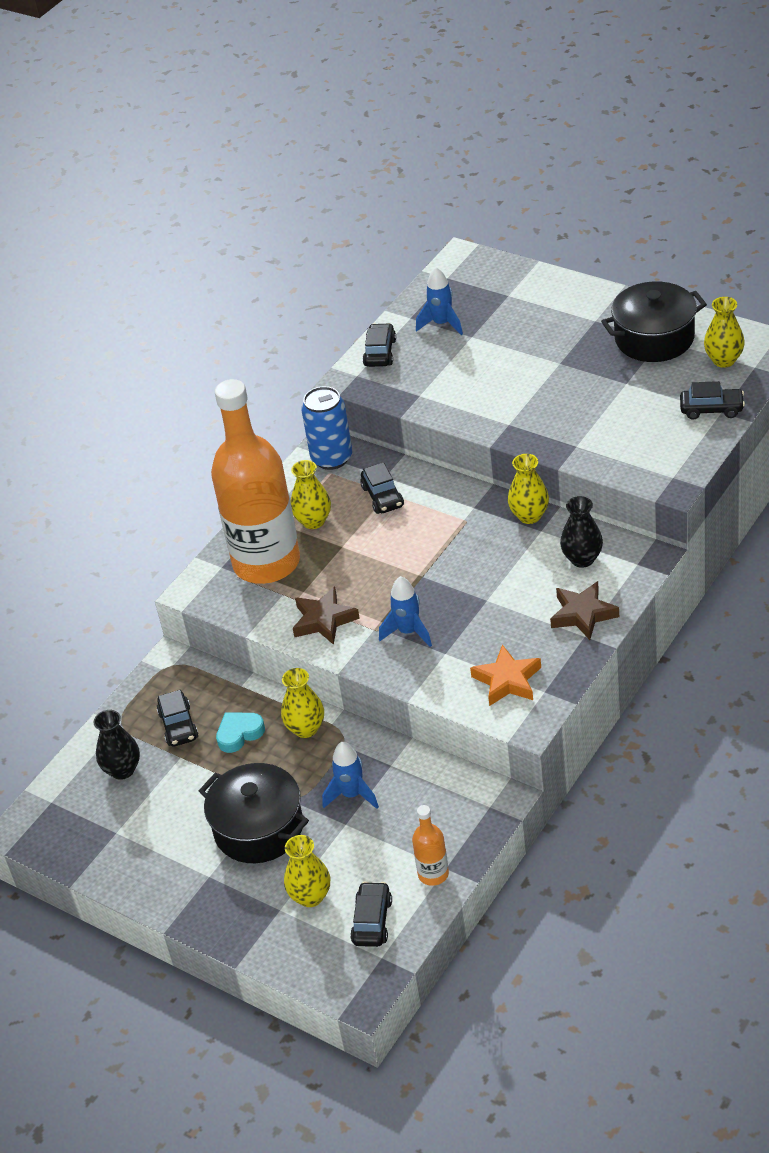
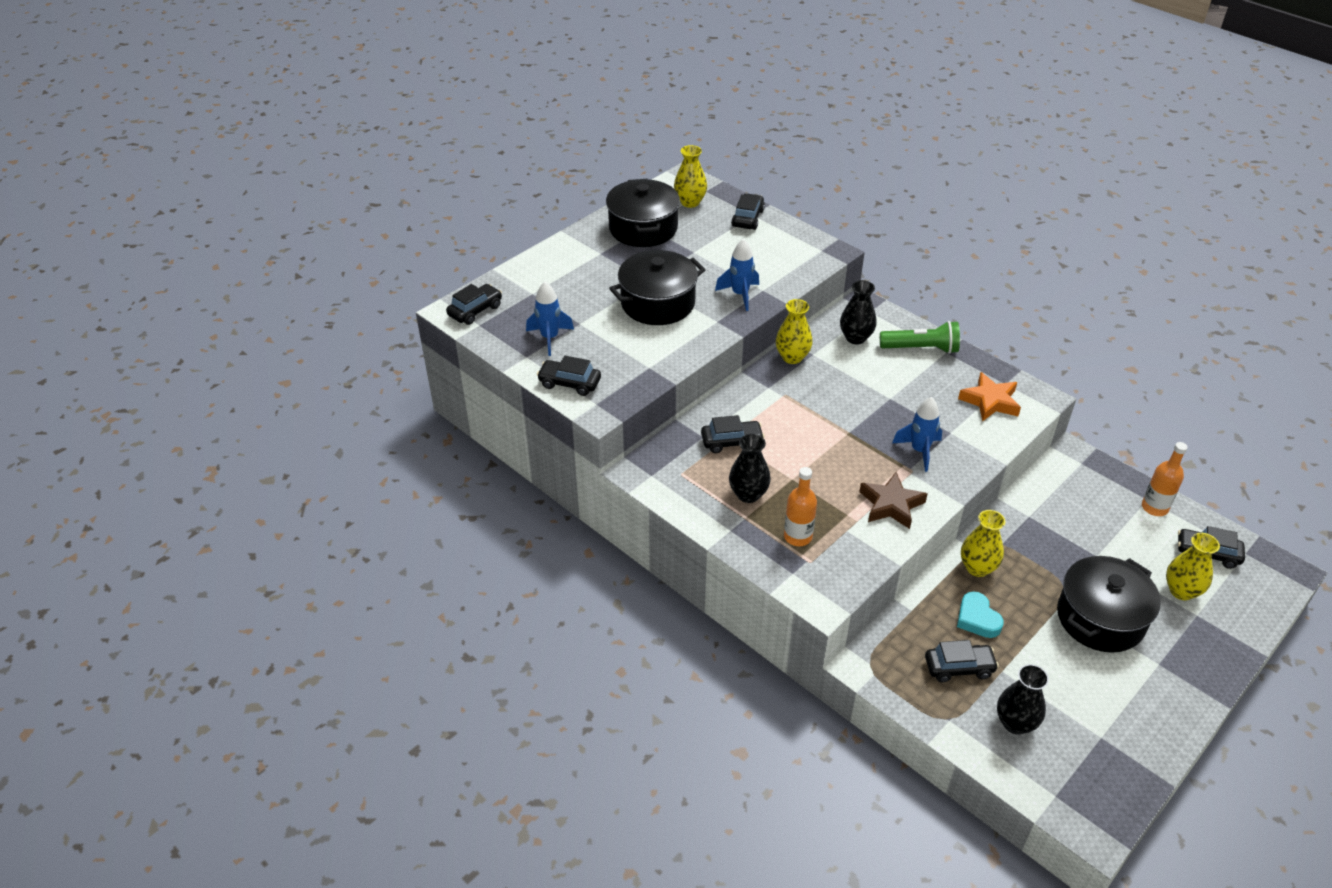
camera: 85 degrees left, 0 degrees up
orange bottle [211,379,300,584] -> orange bottle [784,467,817,546], size x0.40
yellow vase [291,460,331,529] -> black vase [729,434,771,503]
blue can [301,386,352,470] -> none
blue rocket [322,742,379,809] -> blue rocket moved to [715,239,759,311]
brown star [550,581,619,640] -> green flashlight [880,321,960,354]
none -> black car [446,284,502,325]
none -> black pot [609,250,706,325]

